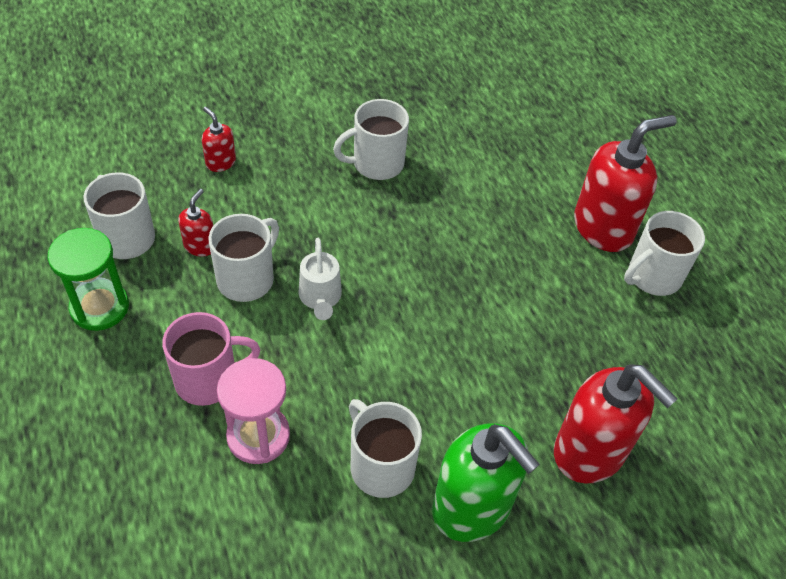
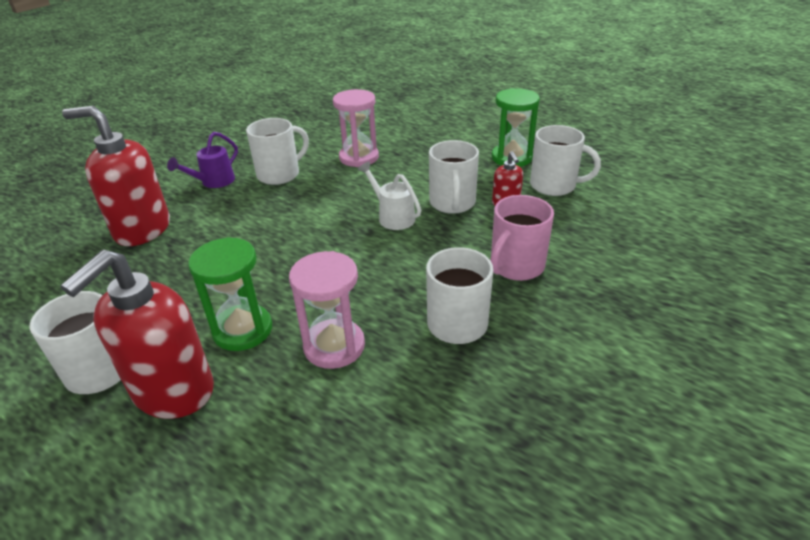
camera: 150 degrees right, 15 degrees down
pink mug [162,312,260,406] -> pink mug moved to [490,195,554,281]
red soap dispenser [202,107,236,172] -> none
white mug [349,399,422,498] -> white mug turned 60 degrees counterclockwise [246,118,309,185]
green soap dispenser [432,423,540,542] -> purple watering can [167,132,238,188]
none -> green hourglass [188,237,272,351]
none -> pink hourglass [289,251,365,369]

